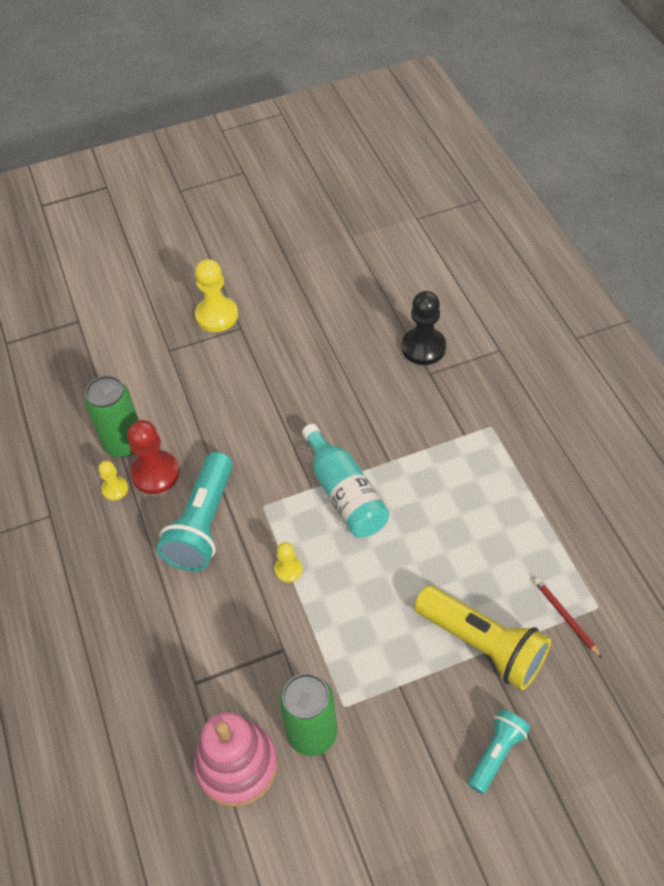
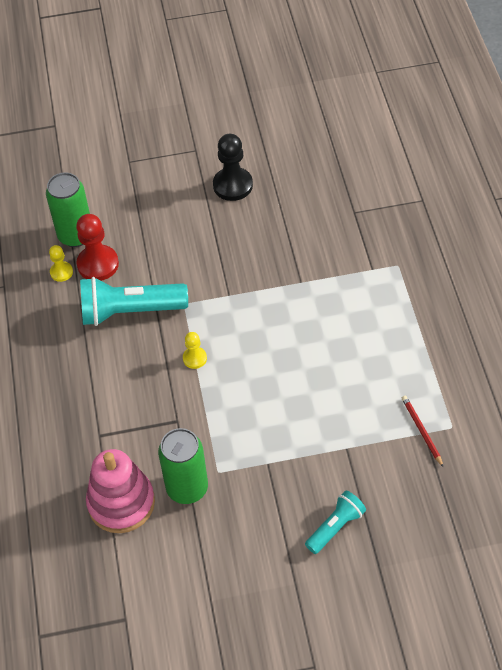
camera: 10 degrees right, 0 degrees up
turquoise flashlight [157,452,233,571] -> turquoise flashlight turned 60 degrees clockwise [80,277,188,326]
yellow pawn [195,259,238,332] -> none
turquoise bottle [302,424,389,538] -> none
black pawn [402,291,446,365] -> black pawn moved to [213,134,253,201]
yellow flashlight [414,585,551,690] -> none

